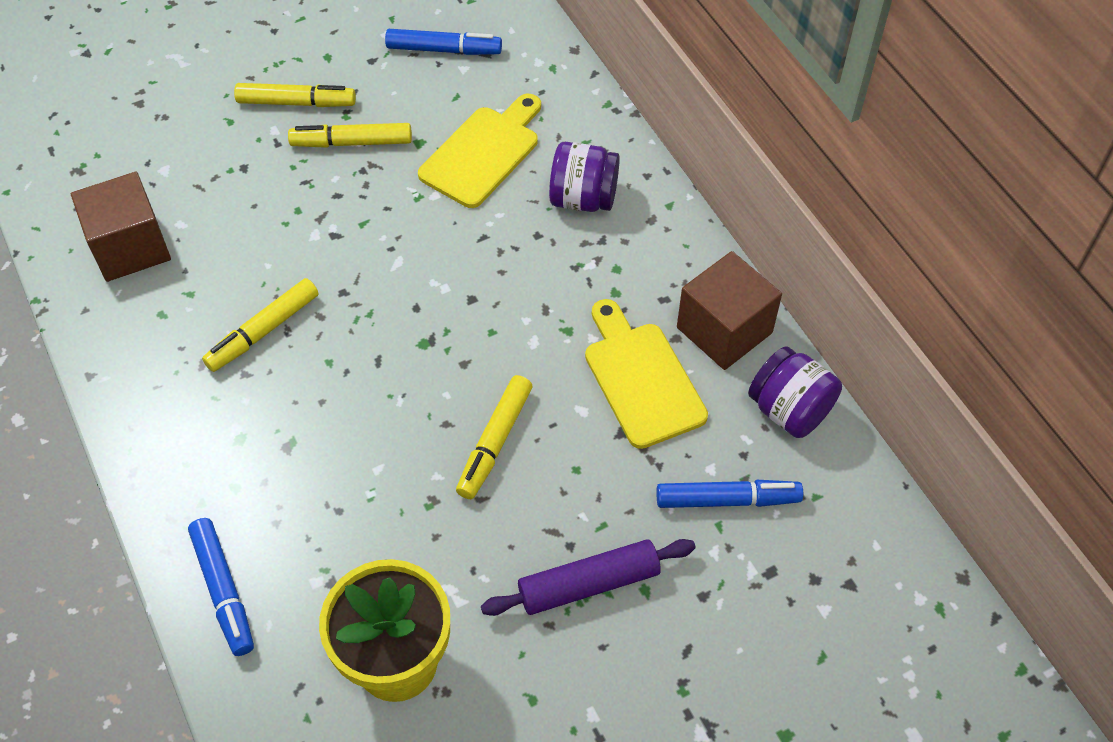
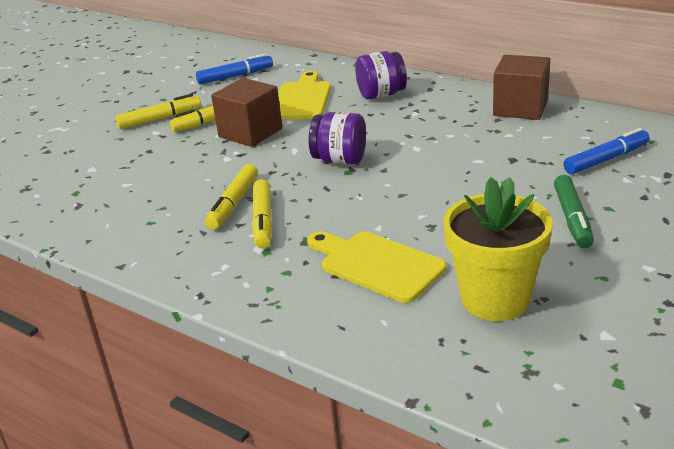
camera: 25 degrees left, 25 degrees down
brown cube [71,172,171,282] -> brown cube moved to [211,78,283,147]
blue marker [188,518,254,656] -> none
yellow marker [456,375,532,499] -> yellow marker moved to [252,179,273,248]
purple rolling pin [481,539,696,616] -> green marker [554,175,594,248]
yellow cutting board [585,299,708,449] -> yellow cutting board moved to [307,231,447,303]
purple jar [748,346,842,438] -> purple jar moved to [309,112,366,164]

